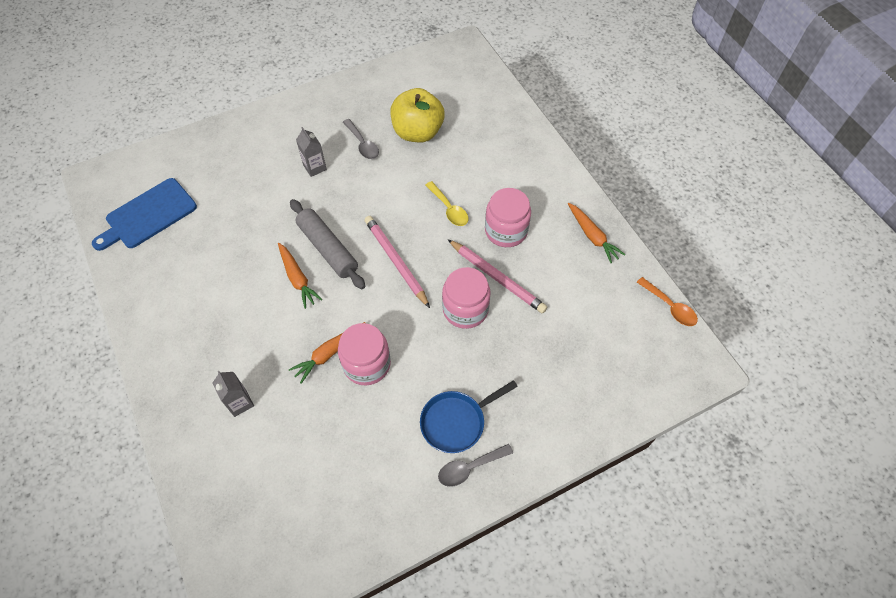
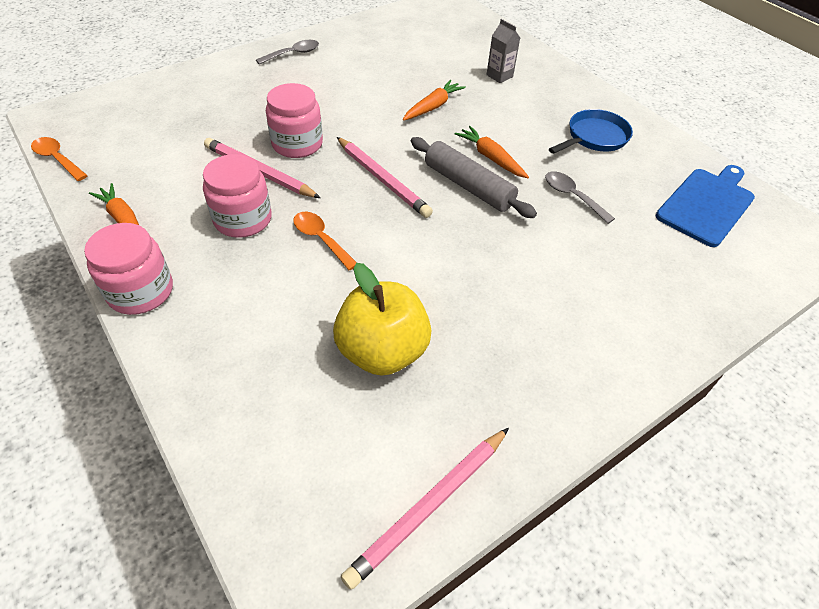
camera: 170 degrees right, 10 degrees down
grey carton [296,127,327,177] -> none
pink jar [338,323,391,385] -> pink jar moved to [84,223,173,315]
grey spoon [343,119,379,159] -> grey spoon moved to [545,171,615,224]
blue pan [420,380,518,453] -> blue pan moved to [549,109,633,154]
yellow spoon [425,181,469,226] -> orange spoon [293,212,357,271]
none -> pink pencil [341,428,509,590]

